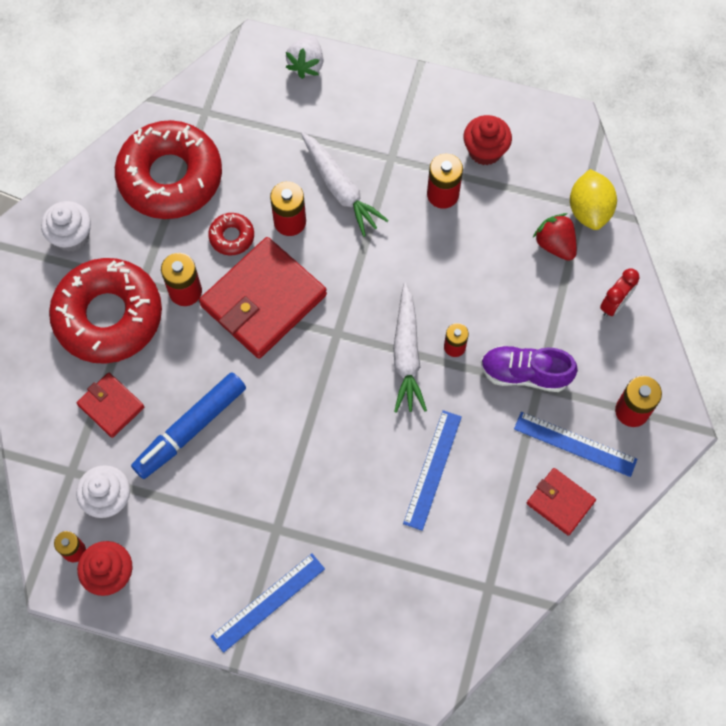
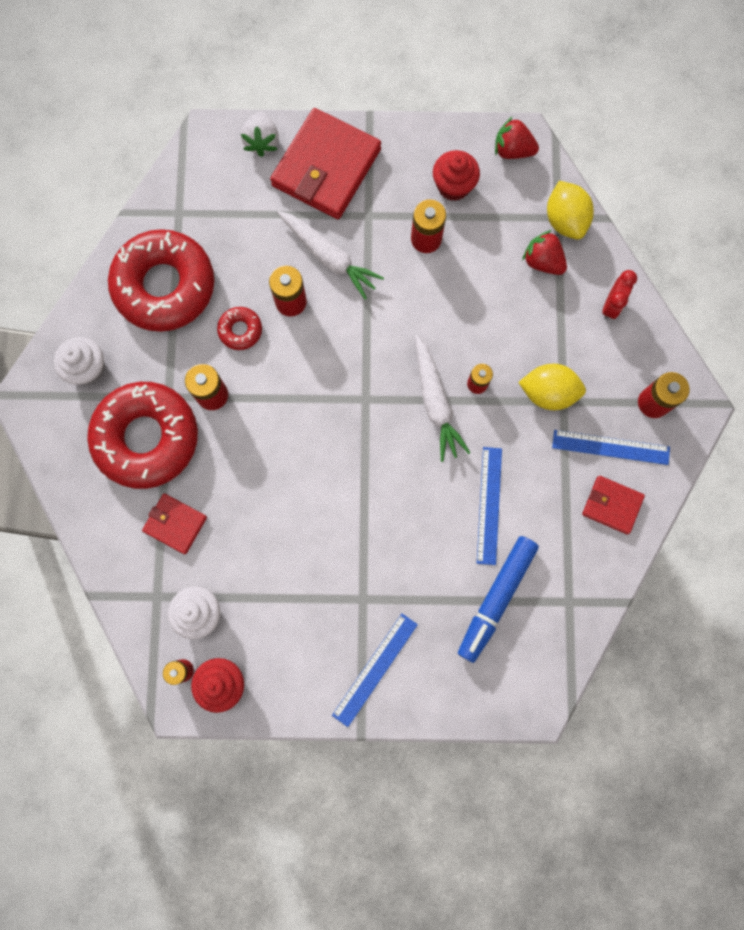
camera: 15 degrees left, 10 degrees up
blue marker [131,372,246,479] -> blue marker moved to [458,536,539,663]
red wallet [199,237,327,359] -> red wallet moved to [270,108,381,219]
purple shoe [481,345,578,392] -> yellow lemon [518,364,586,410]
none -> red strawberry [495,116,539,159]

